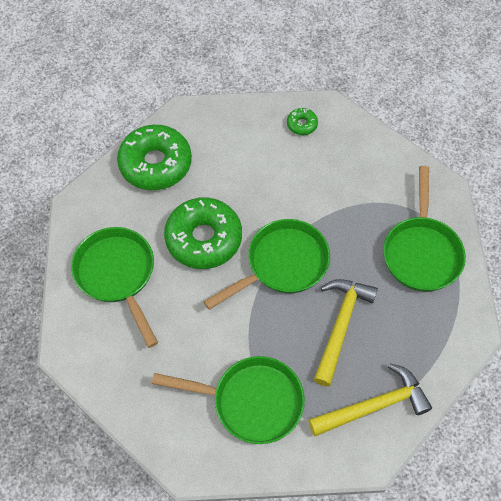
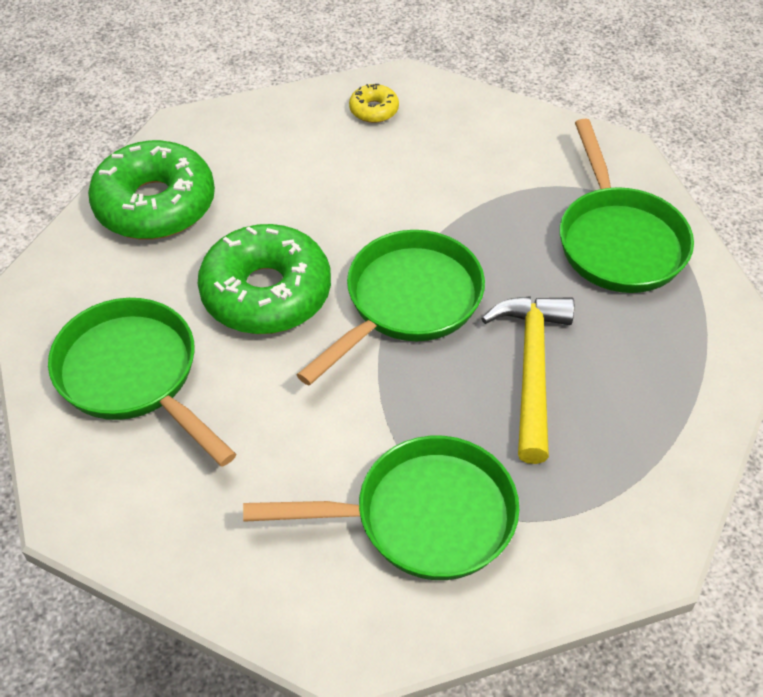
camera: 15 degrees left, 10 degrees down
green donut [287,108,318,135] -> yellow donut [349,84,399,123]
yellow hammer [308,363,432,436] -> none

